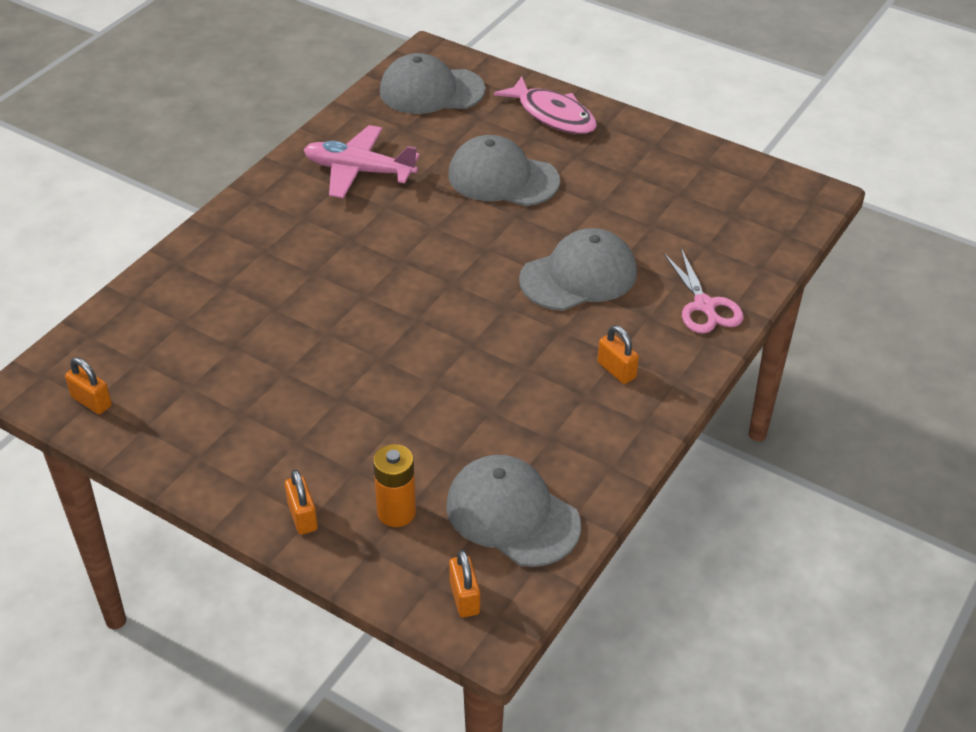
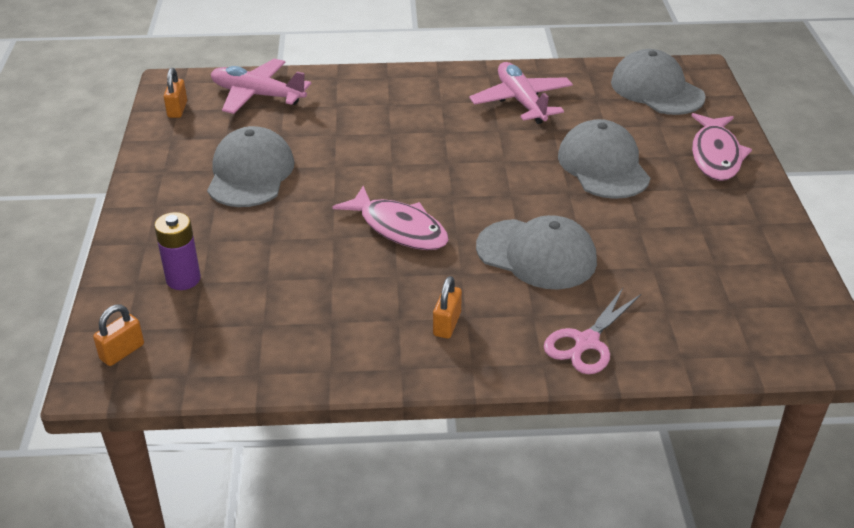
camera: 55 degrees right, 5 degrees down
orange padlock [285,469,318,534] -> none
orange battery [373,444,416,527] -> purple battery [154,212,201,290]
grey cap [446,455,581,567] -> grey cap moved to [207,126,294,207]
none -> pink plane [211,59,311,114]
none -> pink fish [332,186,449,250]

